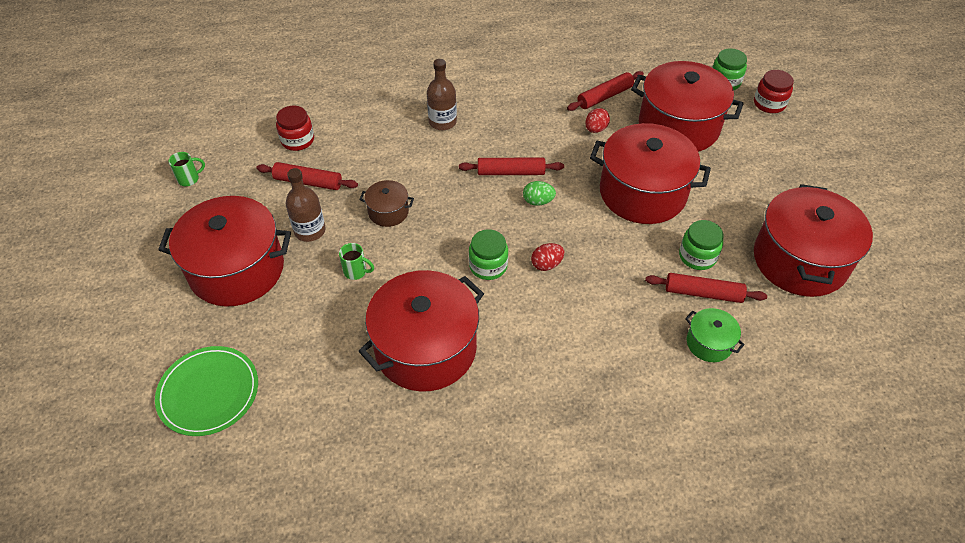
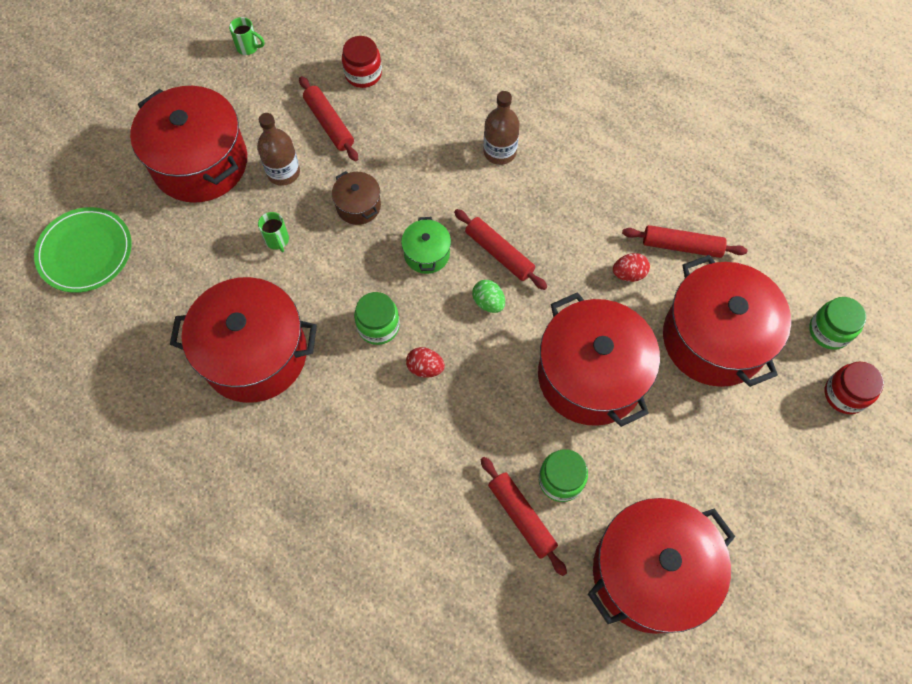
camera: 45 degrees right, 15 degrees up
green pot [685,308,745,362] -> green pot moved to [401,217,451,274]

